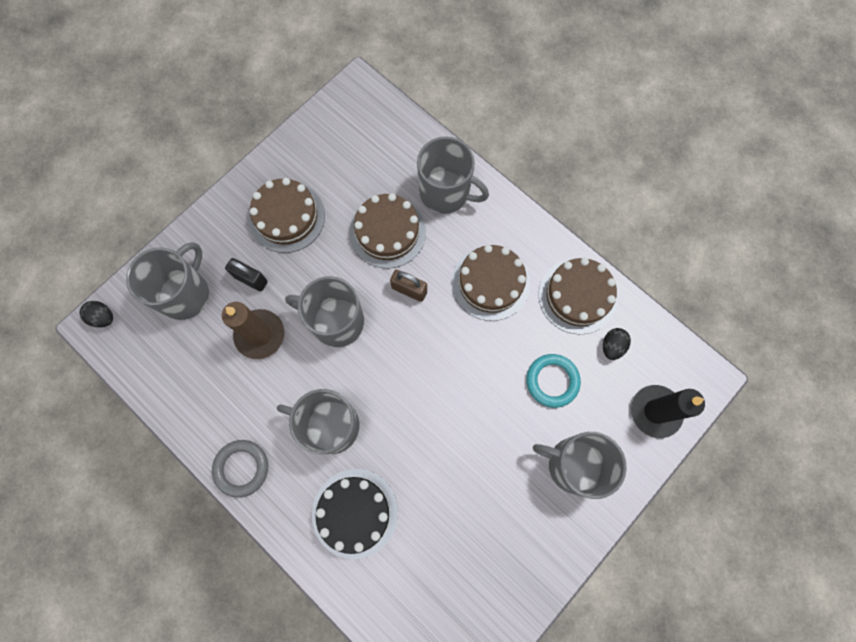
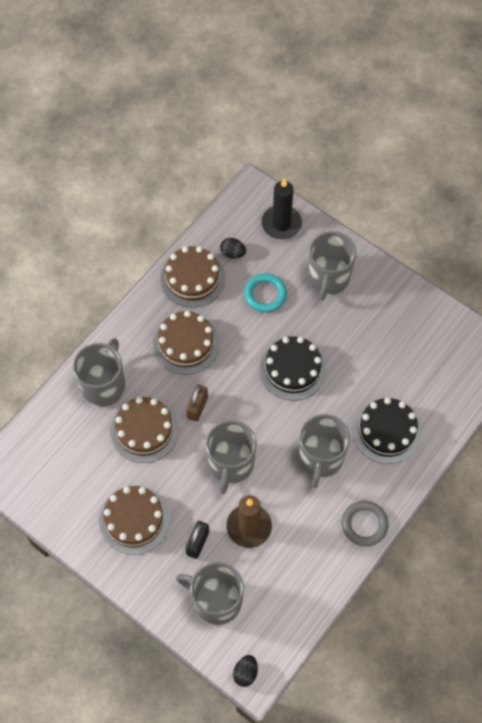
camera: 95 degrees left, 10 degrees down
none -> black cake [259,336,327,400]

